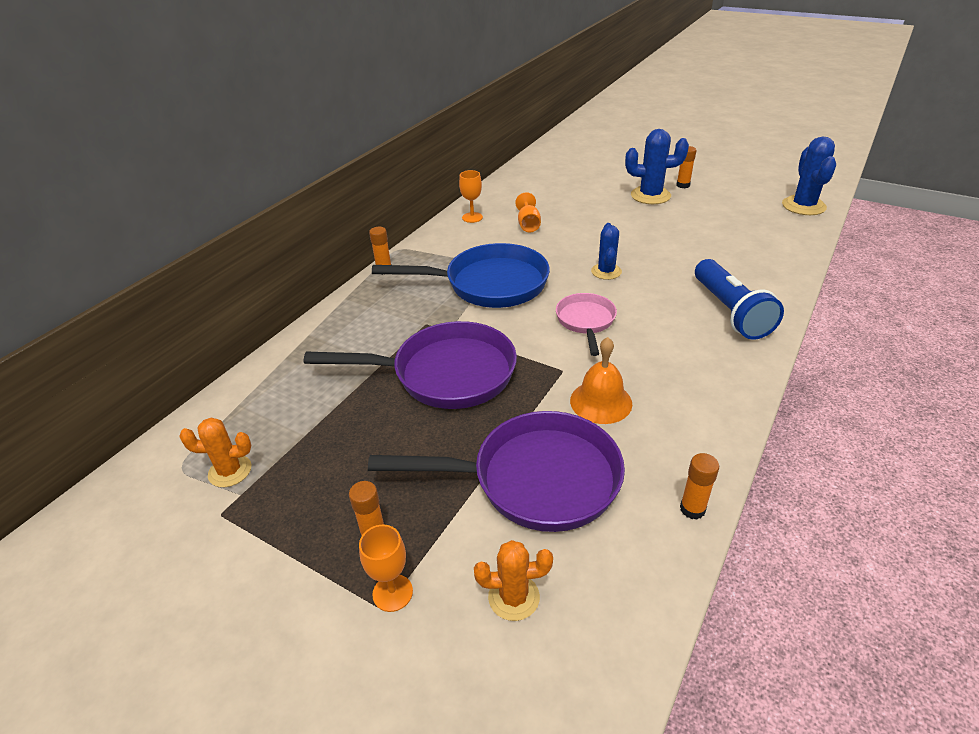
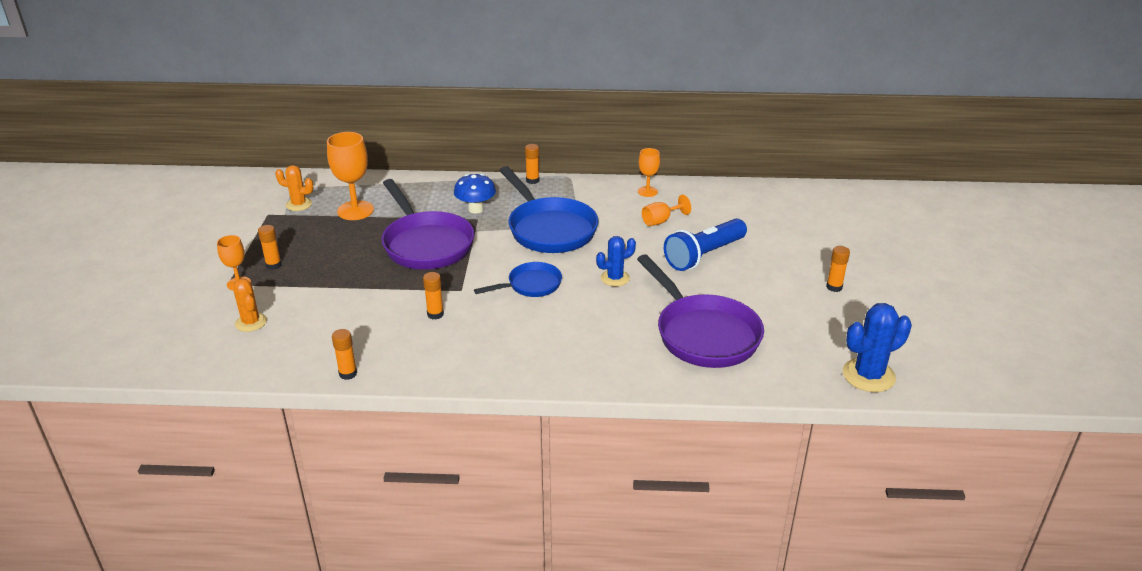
camera: 60 degrees right, 5 degrees down
orange cactus [179,417,251,487] -> orange cactus turned 45 degrees counterclockwise [275,165,313,211]
purple pan [368,411,625,532] -> purple pan moved to [637,254,764,368]
pink pan [556,293,617,356] -> blue pan [474,262,562,297]
orange bell [570,337,632,424] -> orange glue stick [423,272,444,320]
blue cactus [625,129,689,204] -> none
blue flashlight [695,259,784,340] -> blue flashlight moved to [664,219,747,271]
none -> orange goblet [327,132,374,220]
none -> blue mushroom [454,174,496,214]

